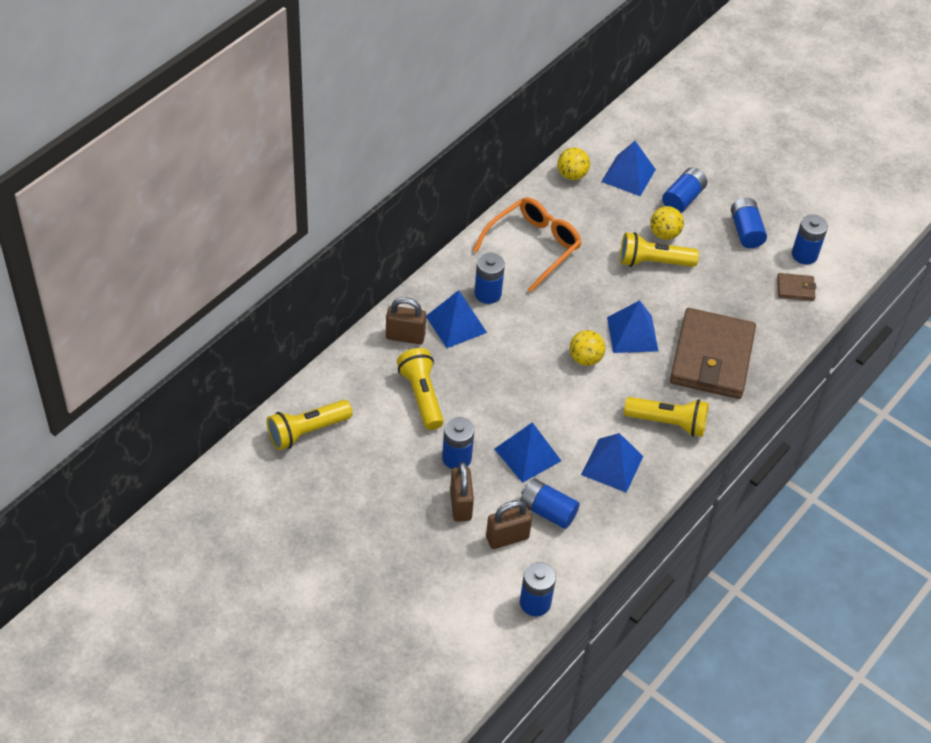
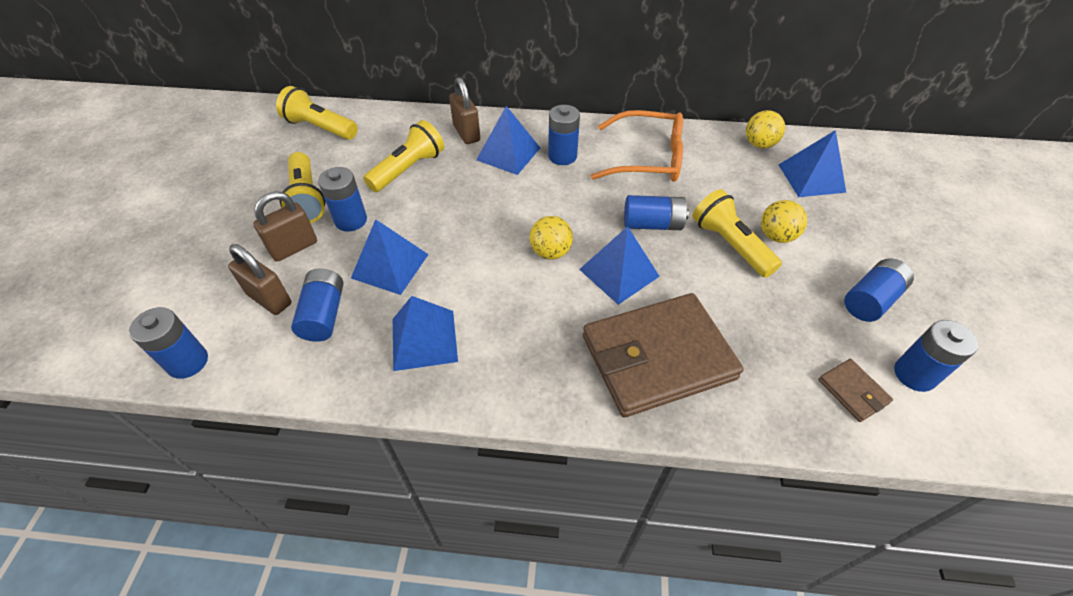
camera: 60 degrees right, 0 degrees up
yellow flashlight [624,397,709,437] -> yellow flashlight moved to [280,152,325,223]
blue battery [662,167,707,213] -> blue battery moved to [624,195,689,230]

